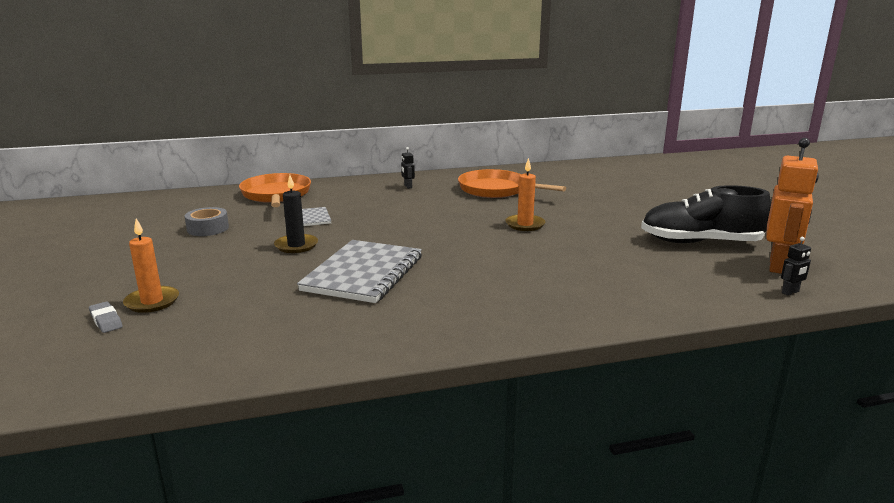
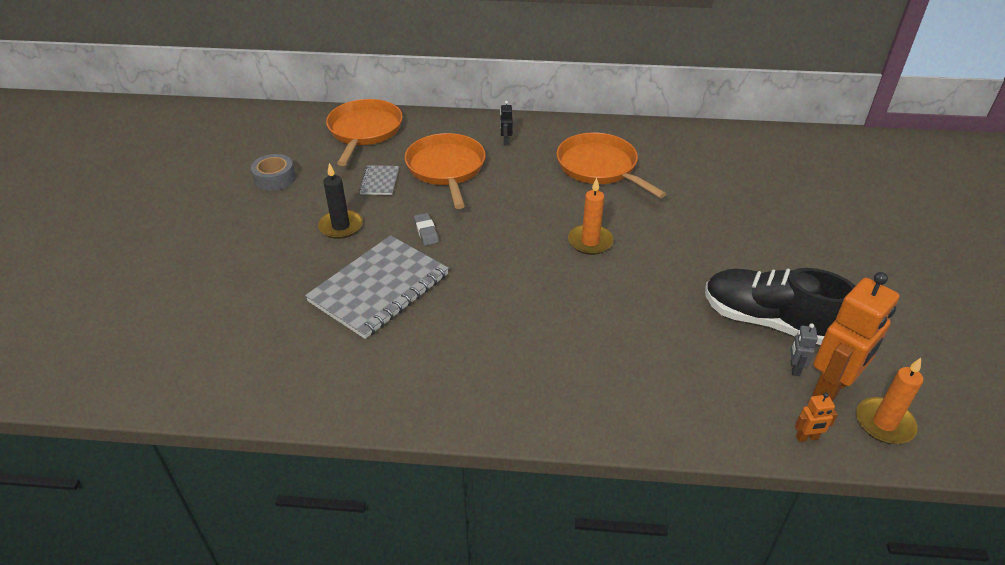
camera: 20 degrees right, 20 degrees up
grey eraser [89,301,123,333] -> grey eraser moved to [414,213,439,246]
orange candle [123,218,179,313] -> orange candle moved to [856,358,923,444]
black robot [781,237,811,296] -> orange robot [795,392,838,442]
none -> orange pan [405,133,486,209]
none -> grey robot [790,323,818,376]

